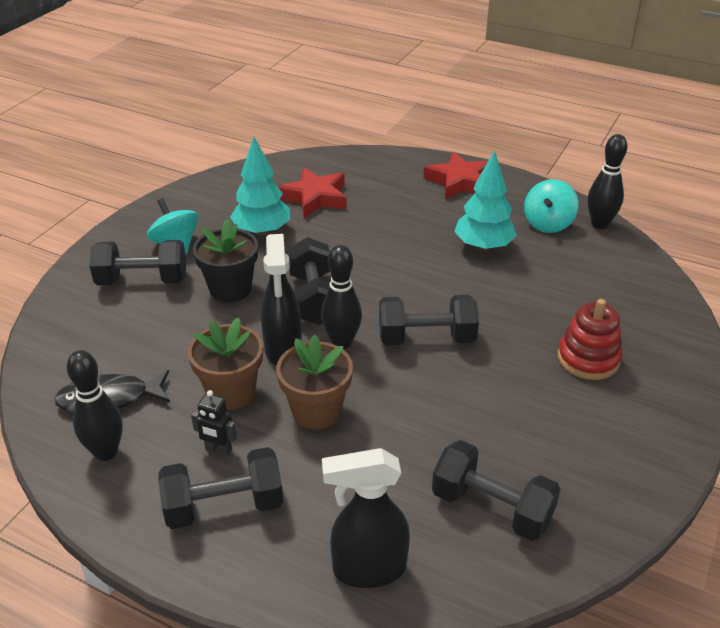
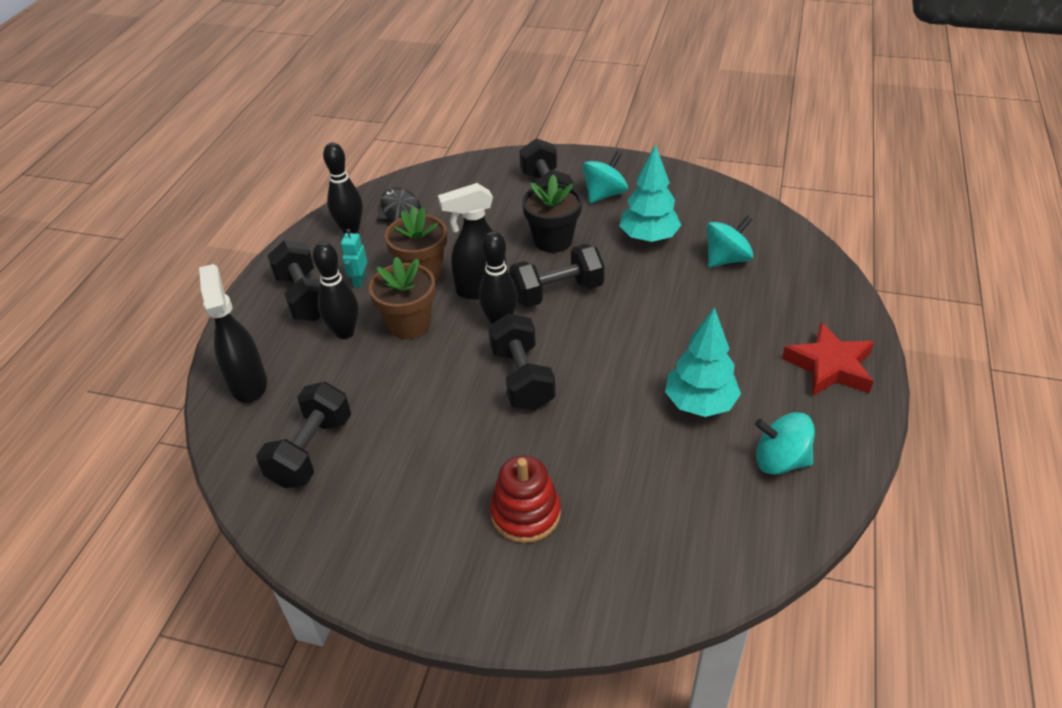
camera: 80 degrees right, 5 degrees up
black robot [191,390,237,456] -> turquoise robot [341,229,367,288]
red star [278,167,347,218] -> turquoise spinning top [707,215,754,267]
black bowling pin [588,134,627,229] -> black bowling pin moved to [313,242,358,339]

